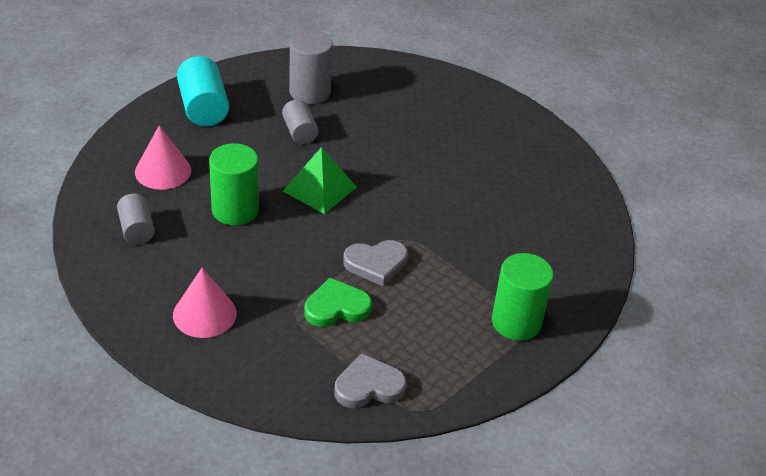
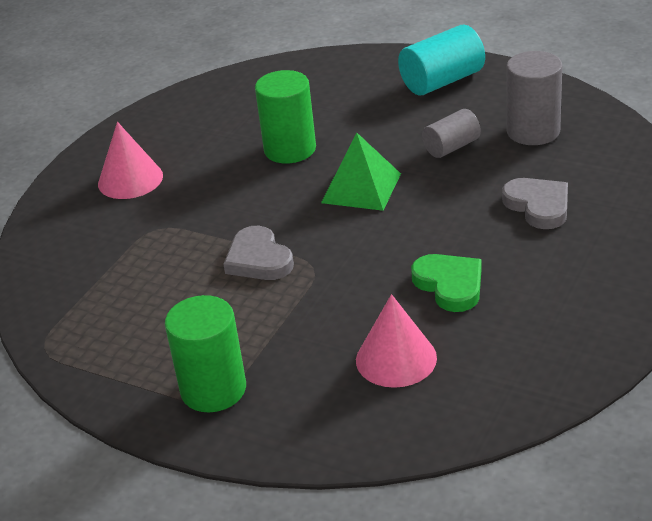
camera: 80 degrees right, 5 degrees down
grey cylinder [117,193,155,244] -> none
pink cone [135,125,191,190] -> pink cone moved to [356,294,437,388]
green heart [304,278,372,327] -> green heart moved to [411,254,482,312]
grey heart [335,354,407,408] -> grey heart moved to [502,178,568,229]

